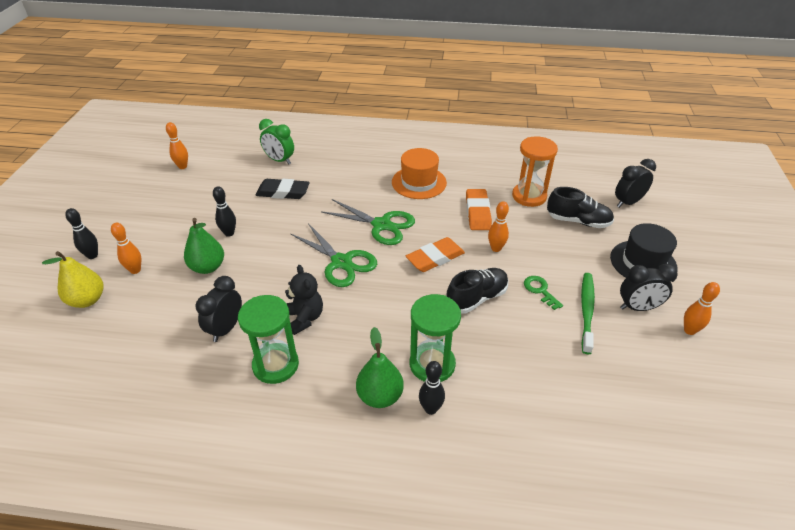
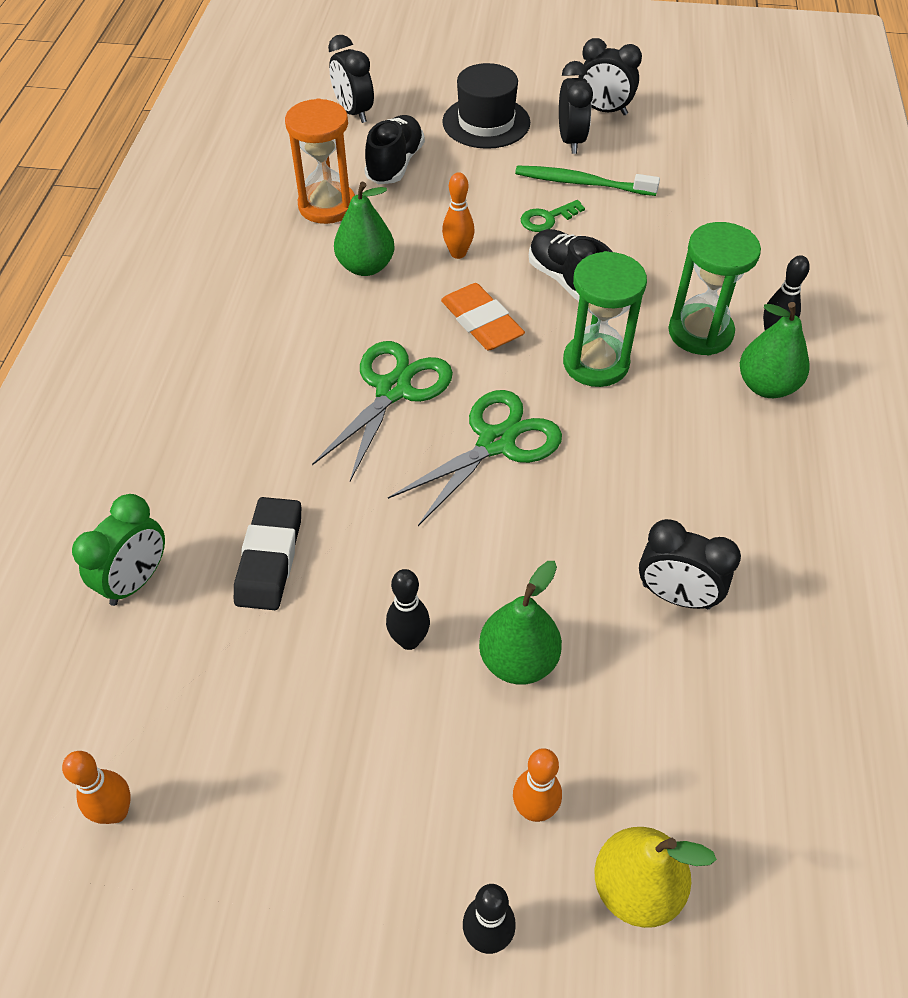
camera: 90 degrees left, 10 degrees up
green hourglass [238,295,299,384] -> green hourglass moved to [563,251,647,387]
black teddy bear [285,265,323,335] -> none
orange hat [392,148,447,199] -> none
orange eraser [466,189,492,230] -> green pear [334,182,394,276]
orange bowling pin [684,282,720,335] -> black clock [578,38,642,115]

